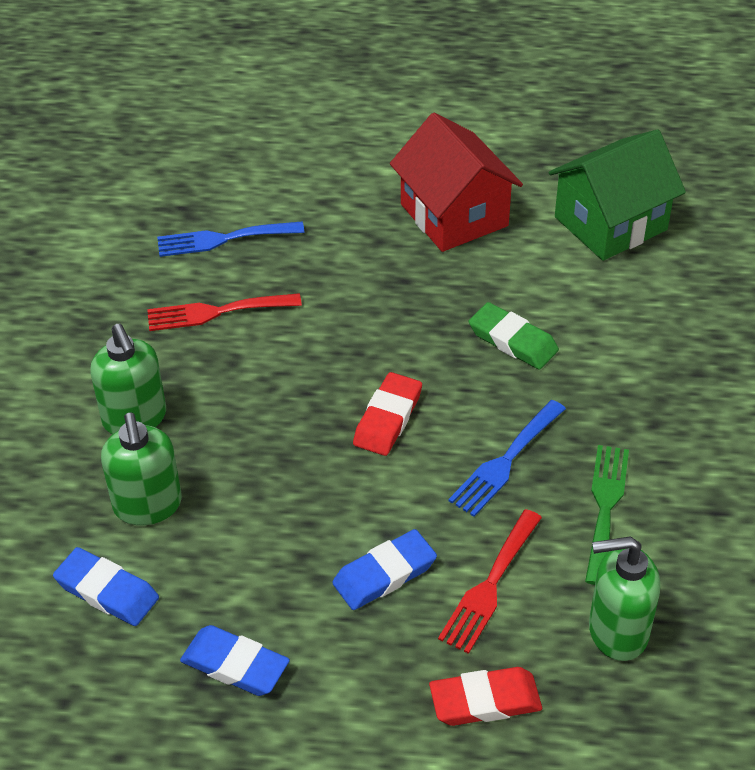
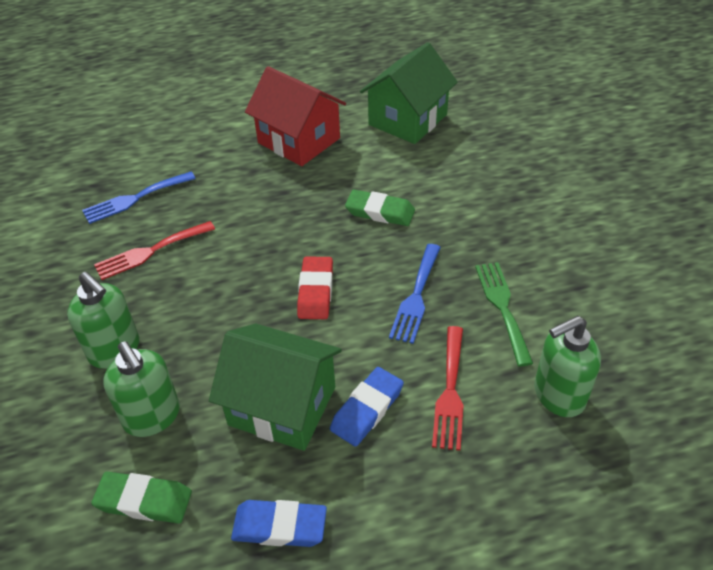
camera: 20 degrees left, 0 degrees up
blue eraser [53,547,159,626] -> green eraser [91,472,192,523]
red eraser [429,667,542,726] -> none
none -> green house [209,324,342,451]

